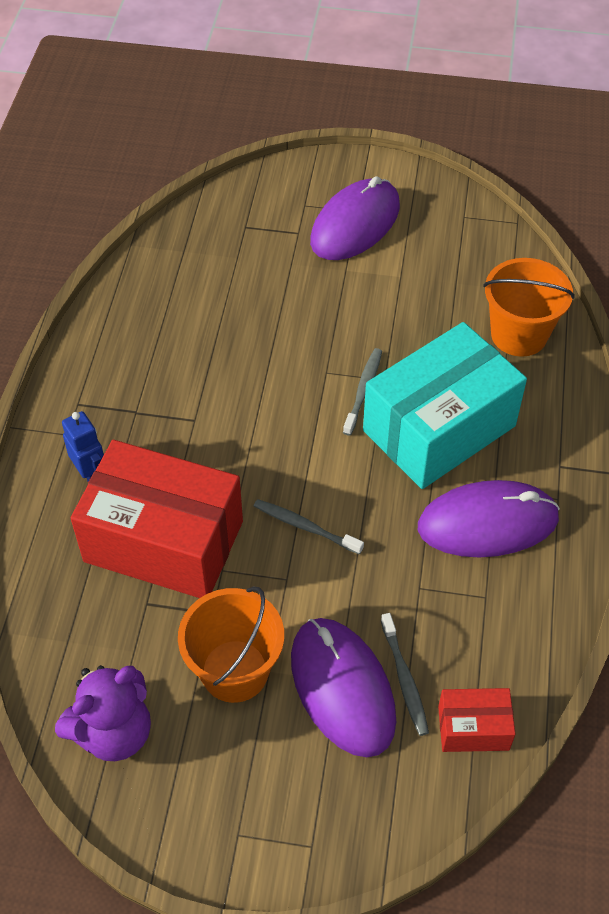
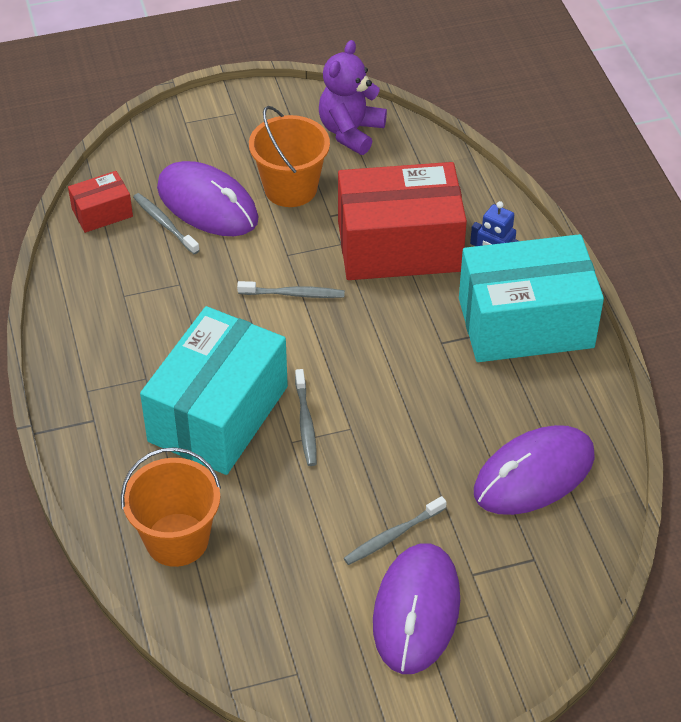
camera: 155 degrees right, 5 degrees down
purple mouse [418,480,560,558] -> purple mouse moved to [474,425,595,515]
none -> grey toothbrush [344,496,447,565]
none -> turquoise box [459,234,604,362]

